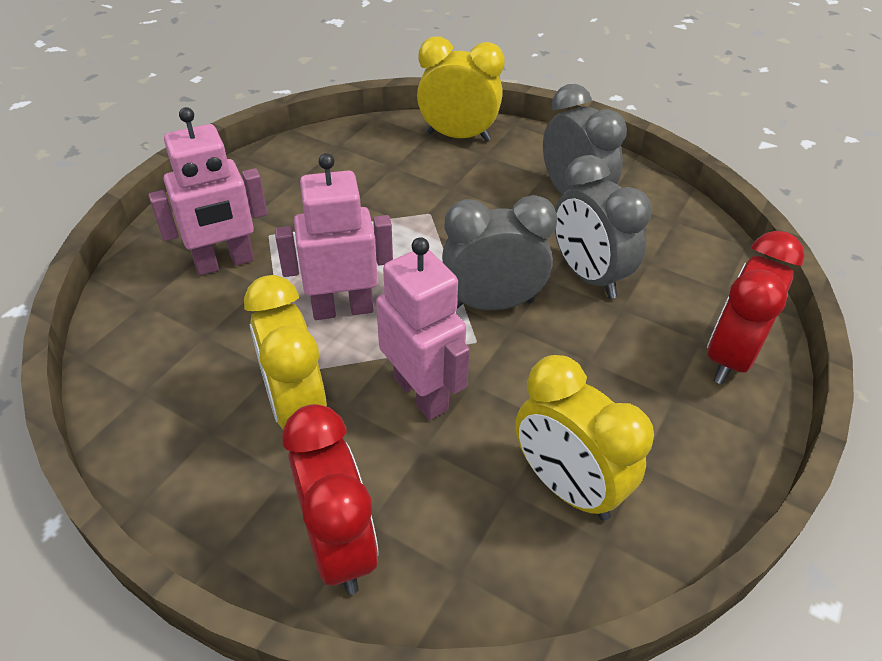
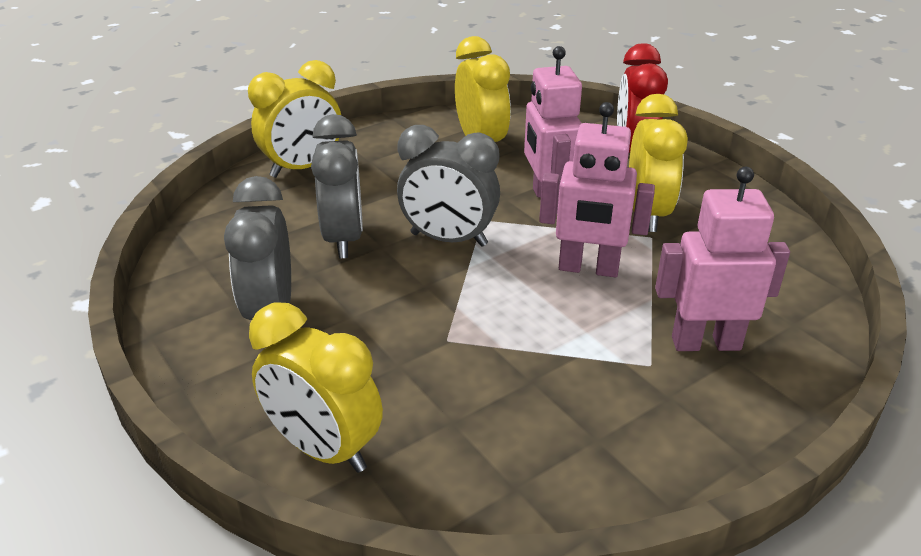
camera: 155 degrees left, 10 degrees down
red clock [707,231,805,385] -> yellow clock [248,60,341,178]

